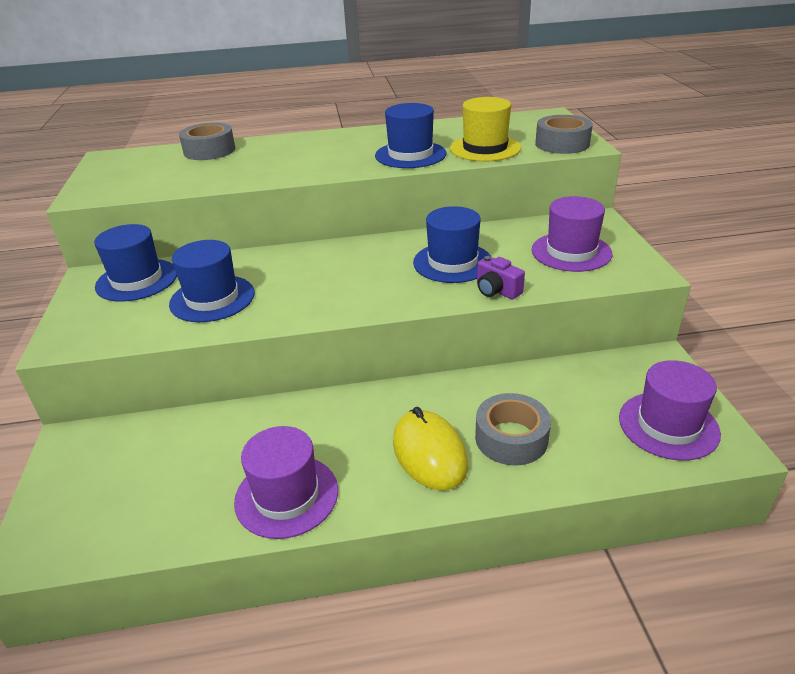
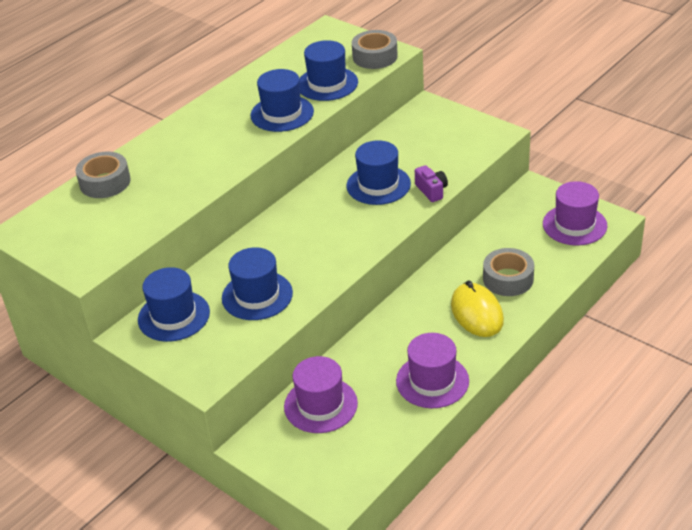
camera: 40 degrees left, 5 degrees up
yellow mouse [393,407,468,491] -> yellow mouse turned 45 degrees clockwise [451,280,504,337]
yellow hat [450,97,521,161] -> blue hat [299,40,358,101]
purple camera [477,256,525,299] -> purple camera turned 120 degrees counterclockwise [415,165,448,202]
purple hat [532,196,612,272] -> purple hat moved to [284,356,358,433]

